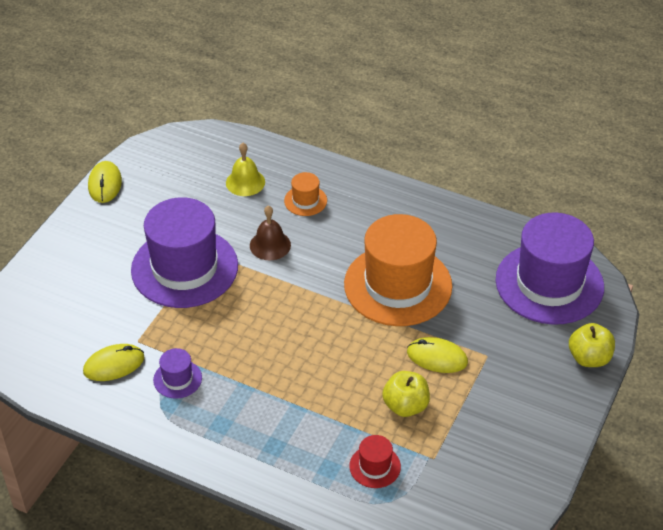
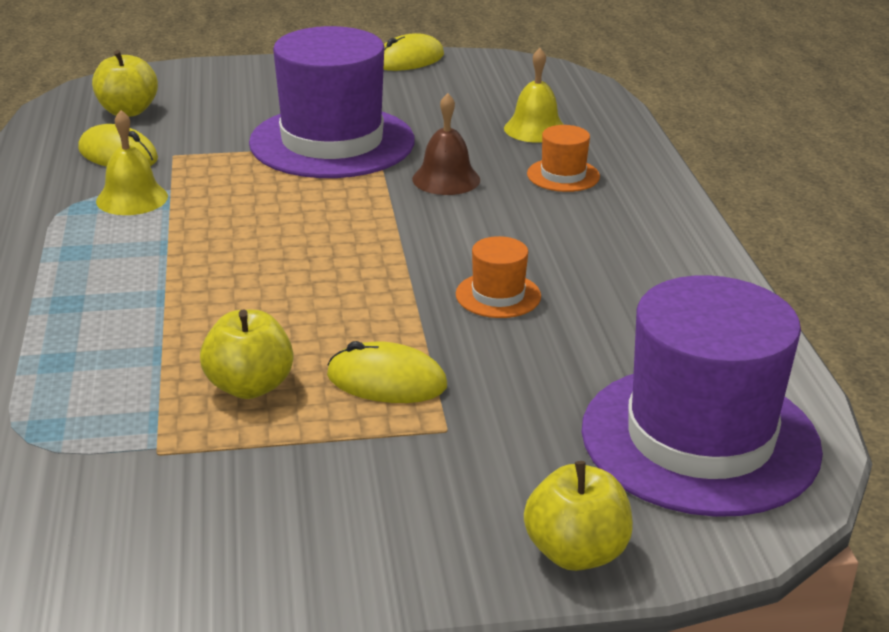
camera: 55 degrees right, 15 degrees down
purple hat [153,348,202,399] -> yellow bell [96,110,168,215]
orange hat [344,214,452,326] -> orange hat [456,236,541,318], size x0.42
red hat [349,435,401,488] -> none
yellow mouse [407,337,468,373] -> yellow mouse turned 60 degrees counterclockwise [327,341,447,403]
none -> yellow apple [92,50,158,117]

